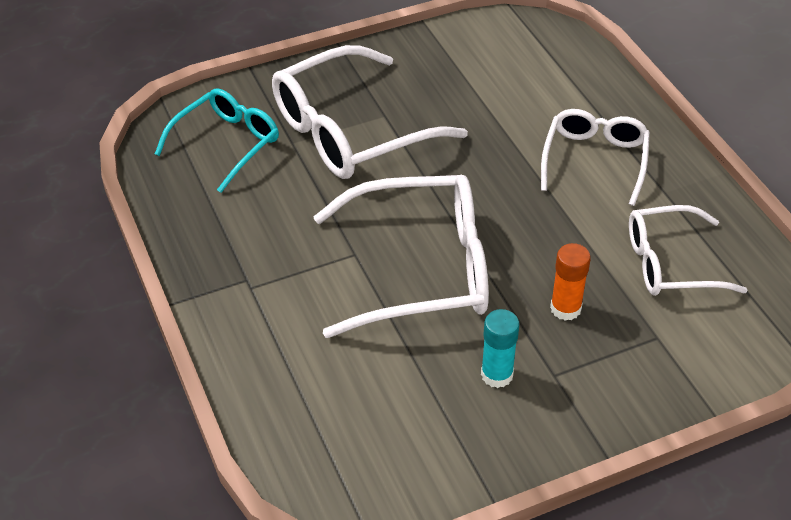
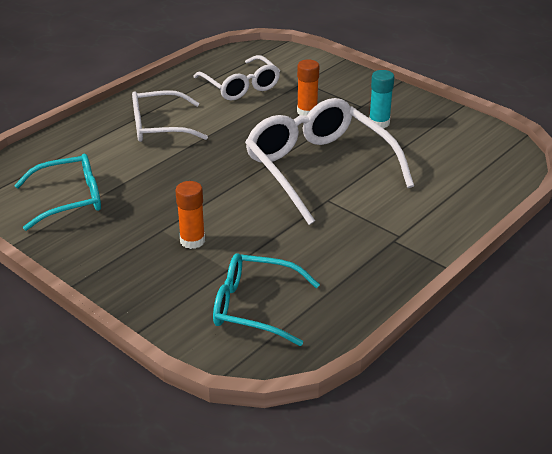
camera: 115 degrees left, 10 degrees down
white glasses [272,45,468,179] -> orange glue stick [175,181,205,249]
none -> turquoise glasses [14,154,101,231]

